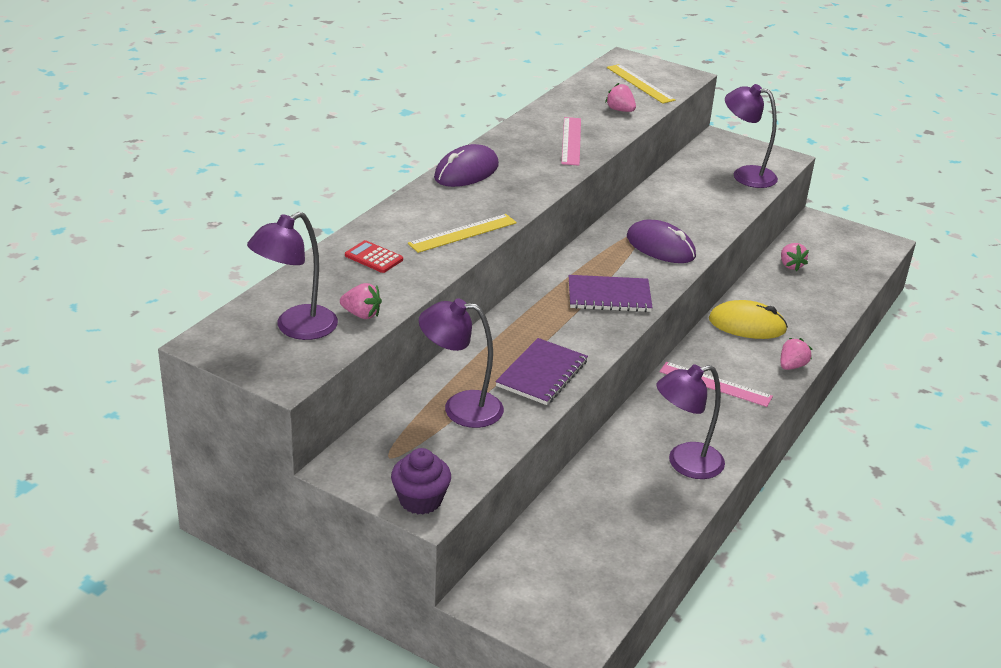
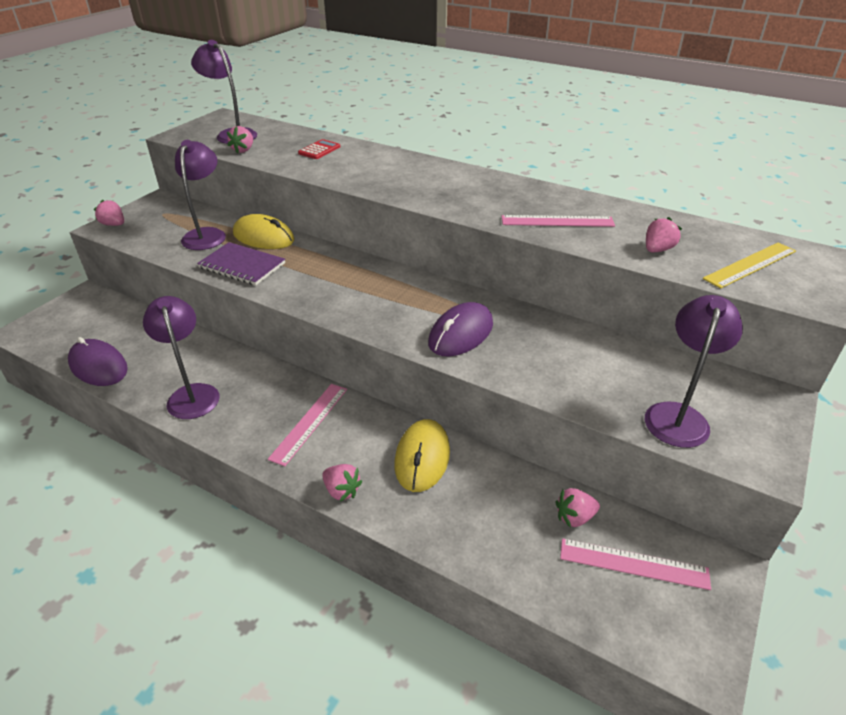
camera: 90 degrees right, 5 degrees up
purple cupcake [391,448,451,514] -> pink strawberry [94,199,124,226]
yellow ruler [408,214,517,253] -> none
purple mouse [434,144,499,187] -> purple mouse moved to [68,337,128,386]
purple notebook [569,275,653,312] -> none
none -> yellow mouse [233,214,294,249]
none -> pink ruler [560,538,711,590]

